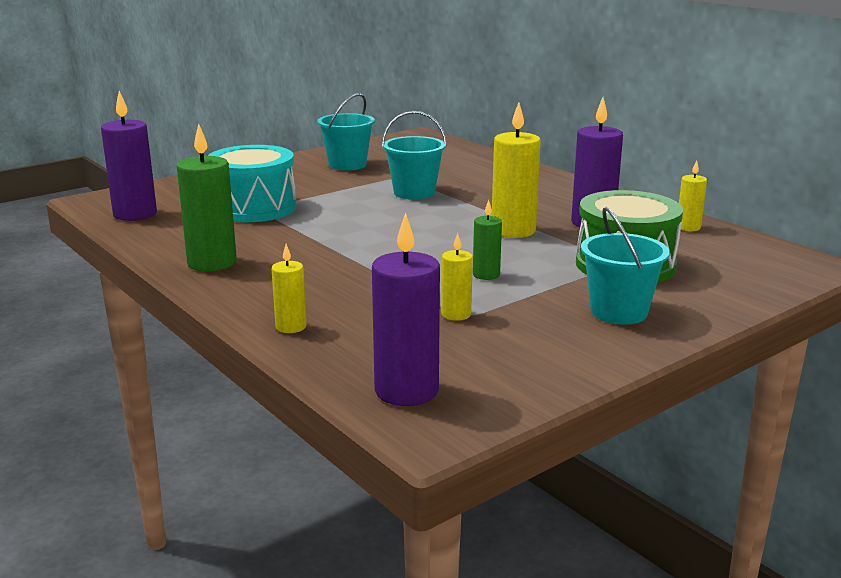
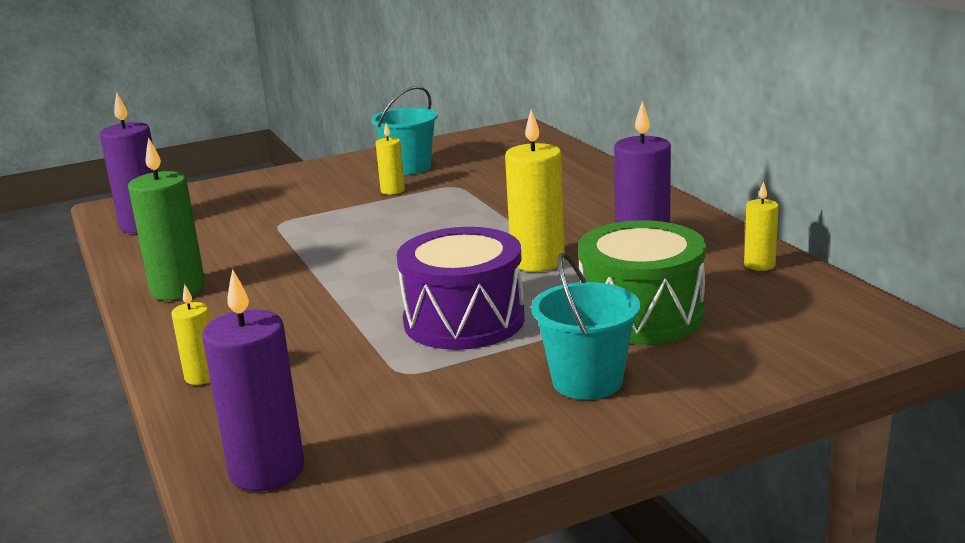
camera: 15 degrees right, 0 degrees up
turquoise drum [208,145,296,222] -> none
turquoise bucket [382,111,447,200] -> none
yellow candle [441,233,473,321] -> yellow candle moved to [376,123,405,195]
green candle [473,200,502,280] -> purple drum [397,227,525,350]

